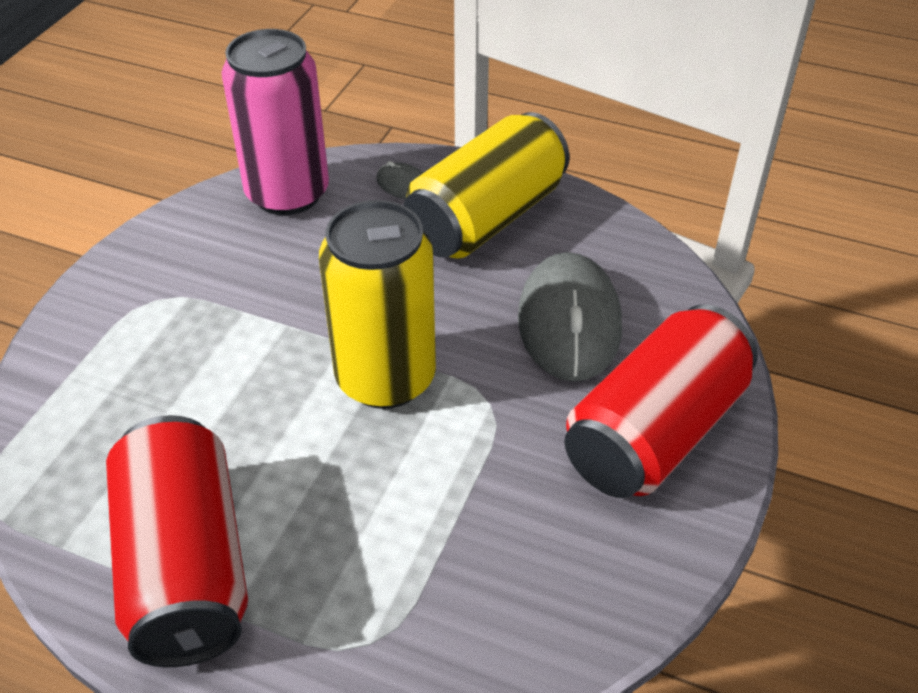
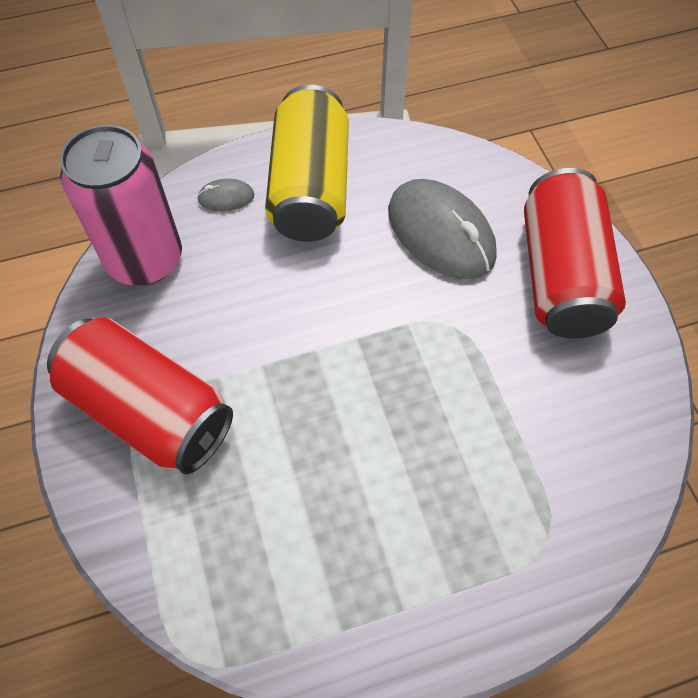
camera: 40 degrees left, 15 degrees up
red can [106,415,248,667] -> red can moved to [47,317,233,474]
yellow can [319,200,436,409] -> none

